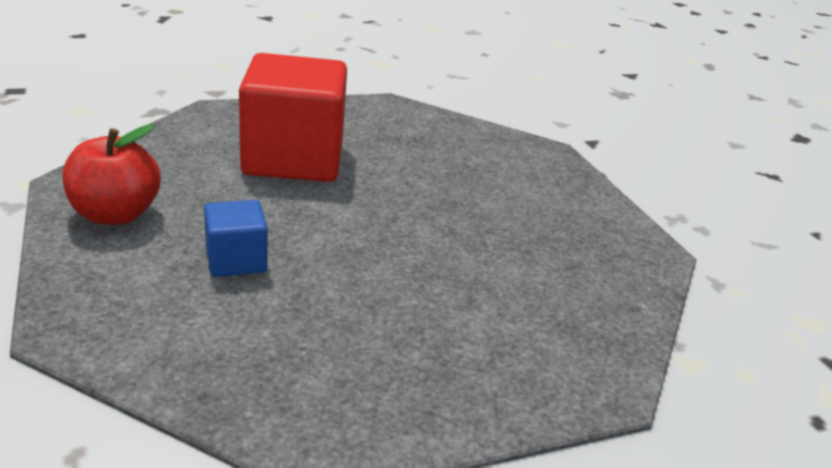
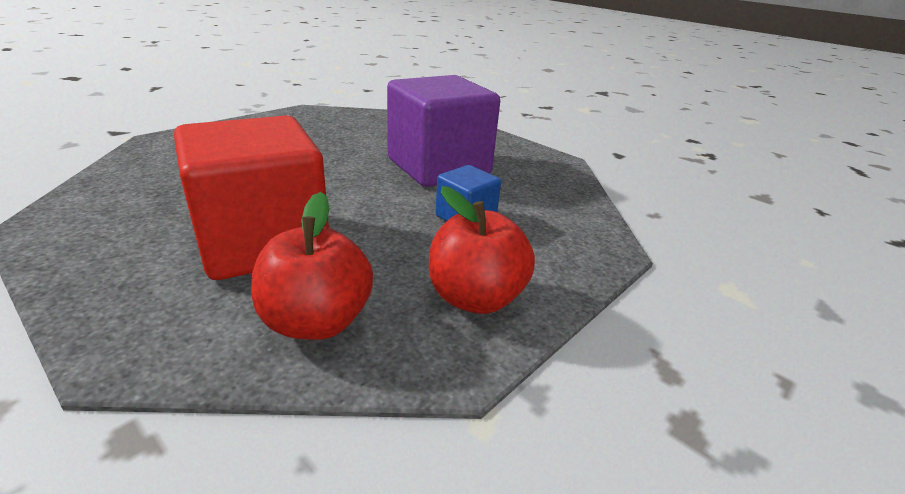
camera: 115 degrees left, 0 degrees up
none -> red apple [251,192,373,340]
none -> purple cube [387,75,500,187]

